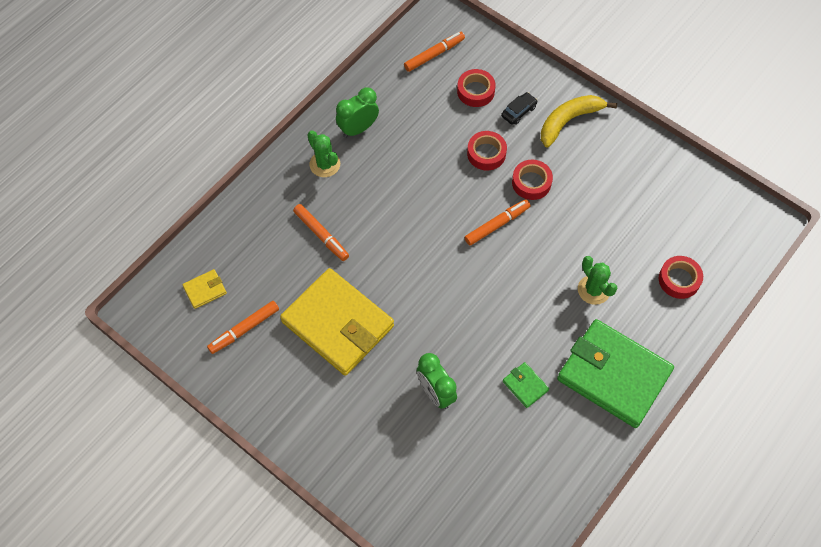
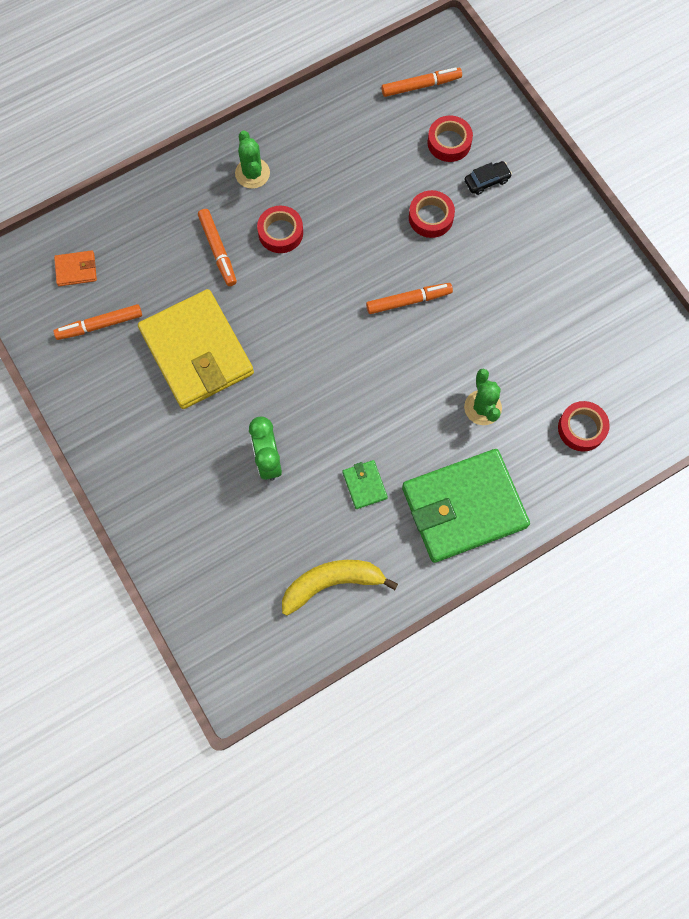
camera: 20 degrees right, 10 degrees up
yellow wallet [182,269,227,309] -> orange wallet [54,250,97,286]
green clock [336,87,379,138] -> none
red tape [512,160,553,200] -> red tape moved to [257,206,303,253]
yellow banana [541,95,617,148] -> yellow banana moved to [282,560,398,616]
green wallet [557,319,674,428] -> green wallet turned 75 degrees counterclockwise [402,449,530,563]

